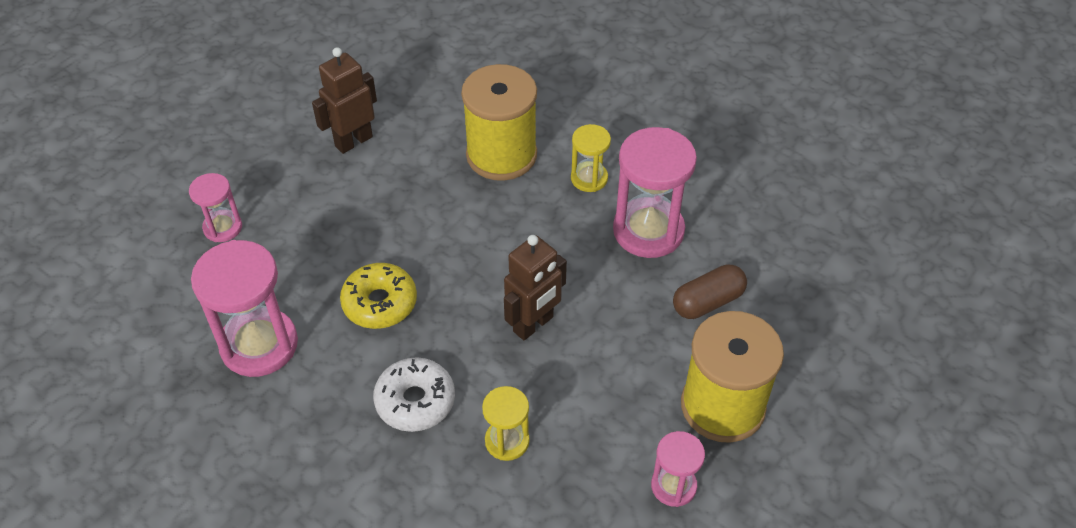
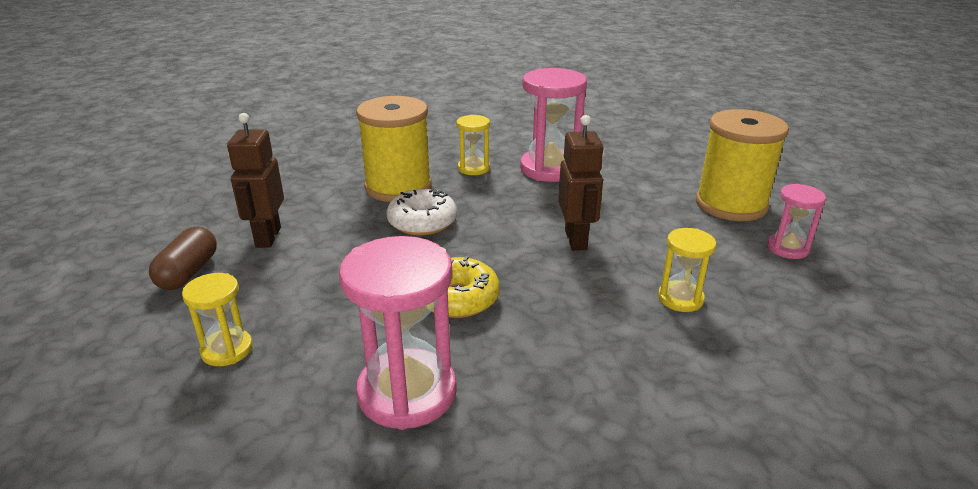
camera: 50 degrees left, 20 degrees down
pink hourglass [189,173,242,242] -> yellow hourglass [182,273,253,366]
white donut [373,357,455,432] -> white donut moved to [386,188,457,236]
brown capsule [673,264,747,319] -> brown capsule moved to [149,227,217,290]

